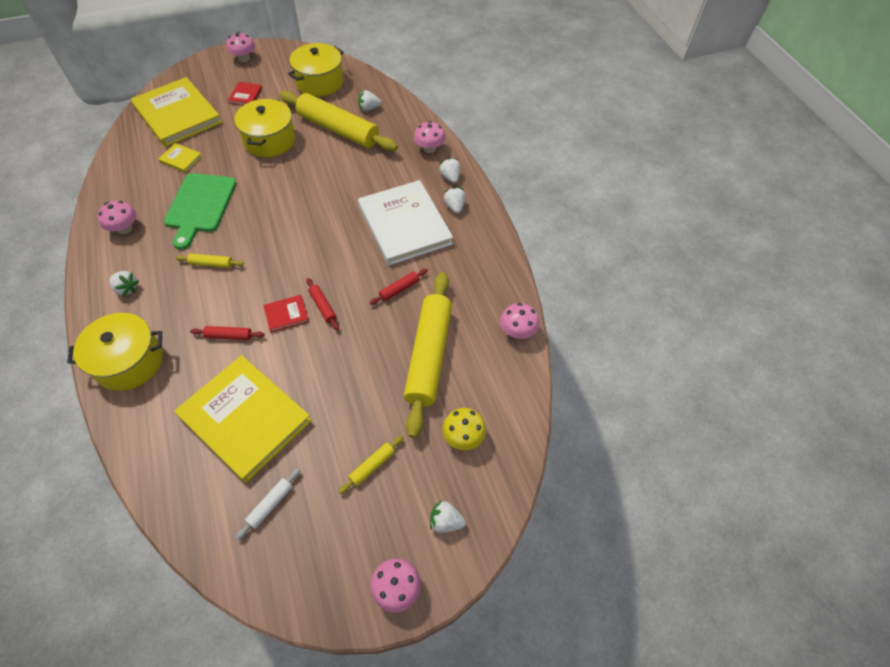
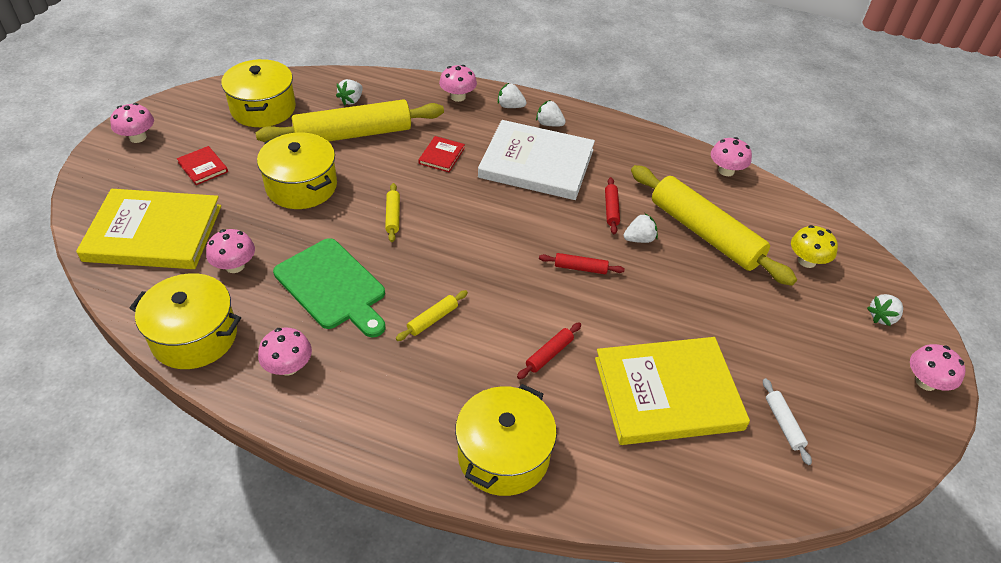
camera: 50 degrees left, 10 degrees down
white strawberry [110,271,139,296] -> white strawberry moved to [624,213,658,243]
yellow book [158,143,202,173] -> pink mushroom [206,229,255,273]
red book [263,295,309,332] -> red book moved to [418,136,465,172]
yellow rolling pin [338,436,403,494] -> yellow rolling pin moved to [385,183,400,242]
none -> yellow pot [130,273,241,369]

